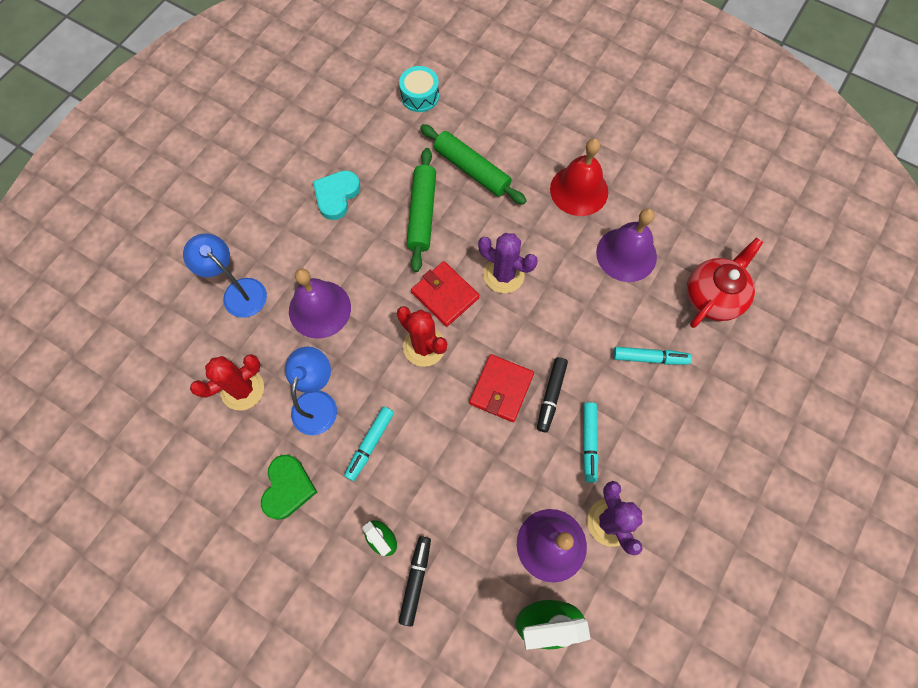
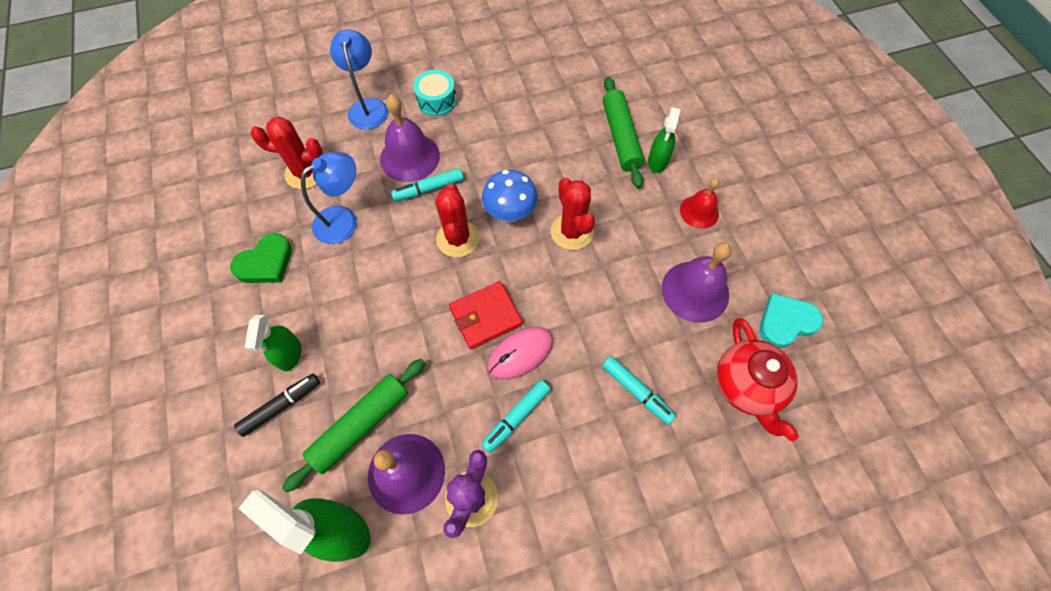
camera: 40 degrees right, 5 degrees down
turquoise heart [313,170,360,220] -> turquoise heart moved to [759,293,823,348]
turquoise marker [344,406,394,481] -> turquoise marker moved to [391,168,464,201]
turquoise drum [399,66,439,112] -> turquoise drum moved to [413,70,457,116]
green rolling pin [406,148,436,272] -> green rolling pin moved to [282,359,425,493]
red wallet [411,261,479,327] -> blue mushroom [482,170,538,223]
purple cactus [478,233,538,293] -> red cactus [551,178,595,250]
black marker [537,357,568,432] -> pink mouse [488,327,553,380]
red bell [550,138,608,216] -> red bell [680,178,719,229], size x0.62
red teapot [687,238,763,328] -> red teapot turned 90 degrees clockwise [717,318,799,441]
none -> green spray bottle [648,108,681,173]

